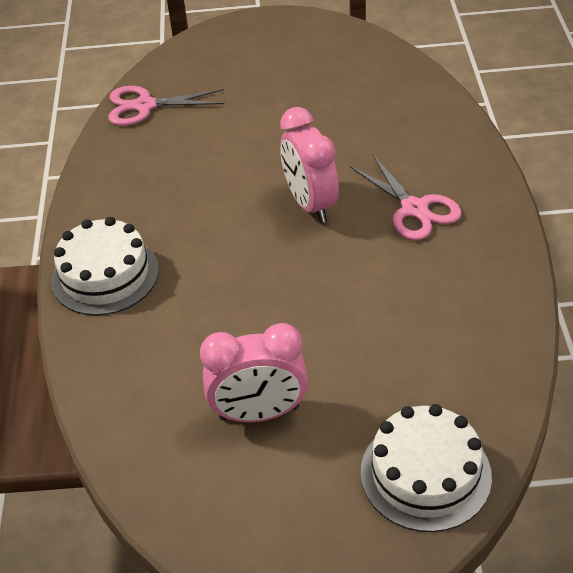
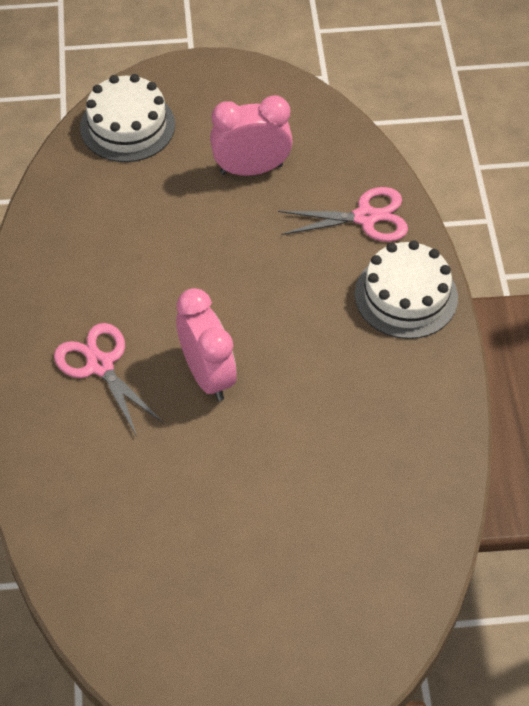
camera: 175 degrees right, 10 degrees up
pink scissors [109,86,224,126] -> pink scissors moved to [278,187,408,242]

